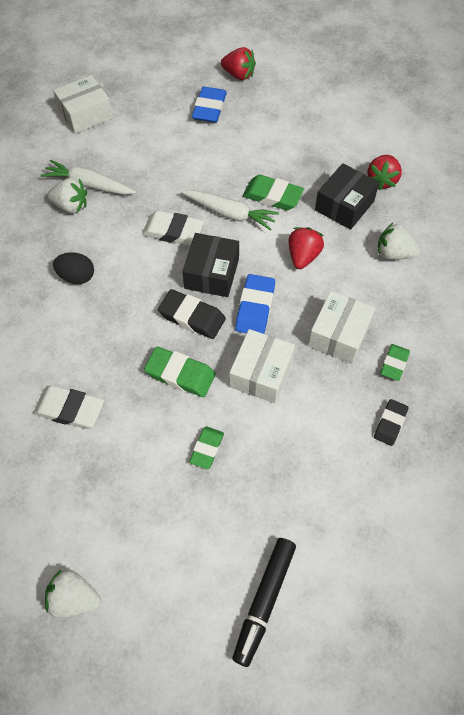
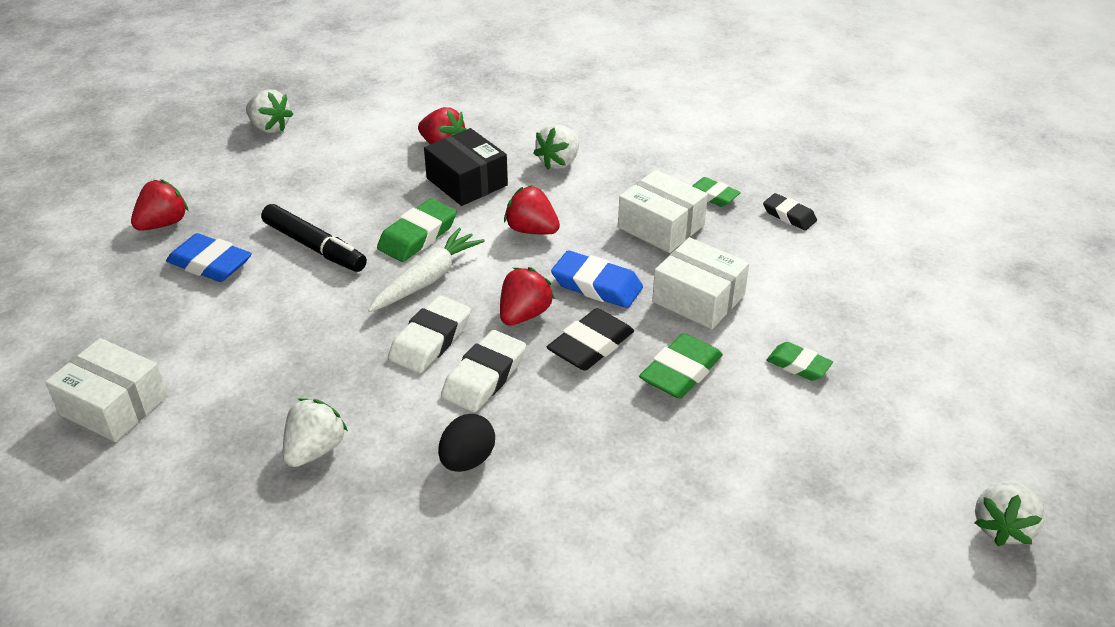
camera: 75 degrees left, 20 degrees down
white eraser [33,385,104,429] -> white eraser moved to [441,330,526,412]
white carrot [40,160,136,195] -> none
white box [53,75,113,134] -> white box turned 45 degrees counterclockwise [45,338,167,442]
black box [182,233,239,297] -> red strawberry [500,267,555,326]
black marker [232,538,296,667] -> black marker moved to [261,204,367,272]
none -> white strawberry [246,89,293,133]

